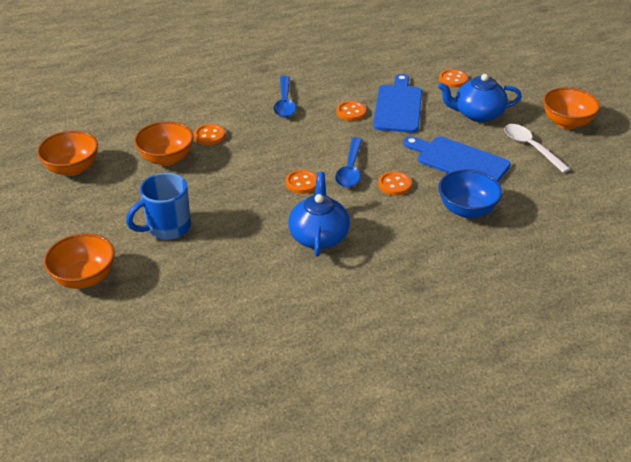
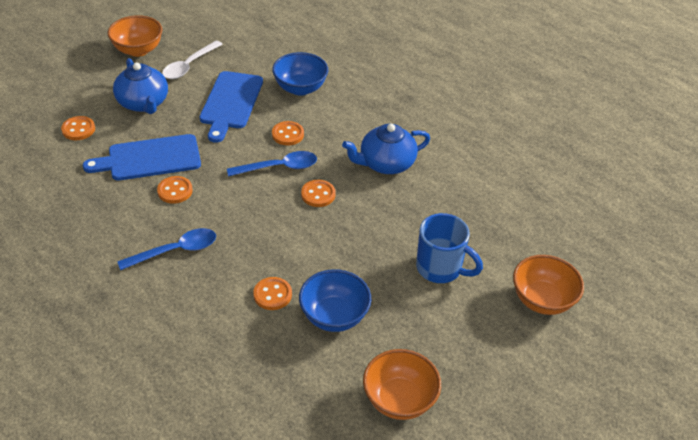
camera: 115 degrees left, 5 degrees up
orange bowl [134,121,194,166] -> blue bowl [299,269,371,332]

